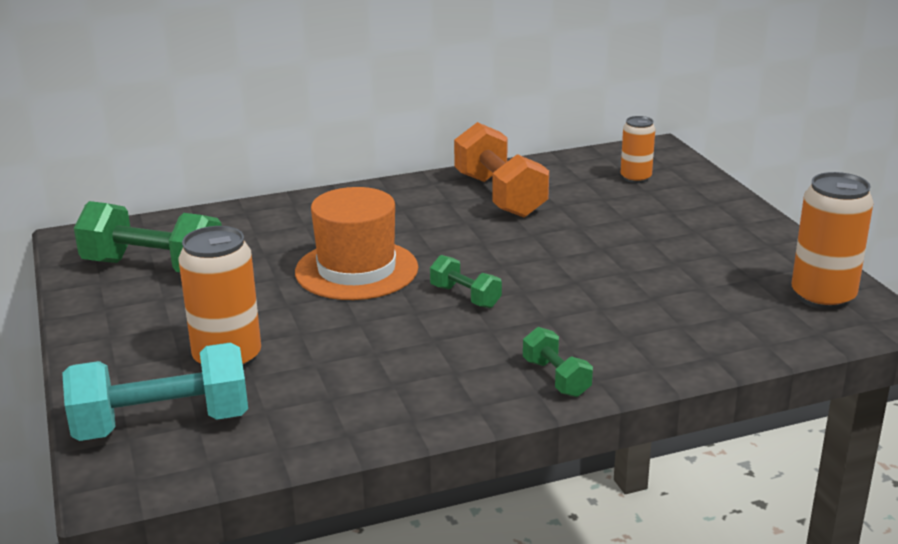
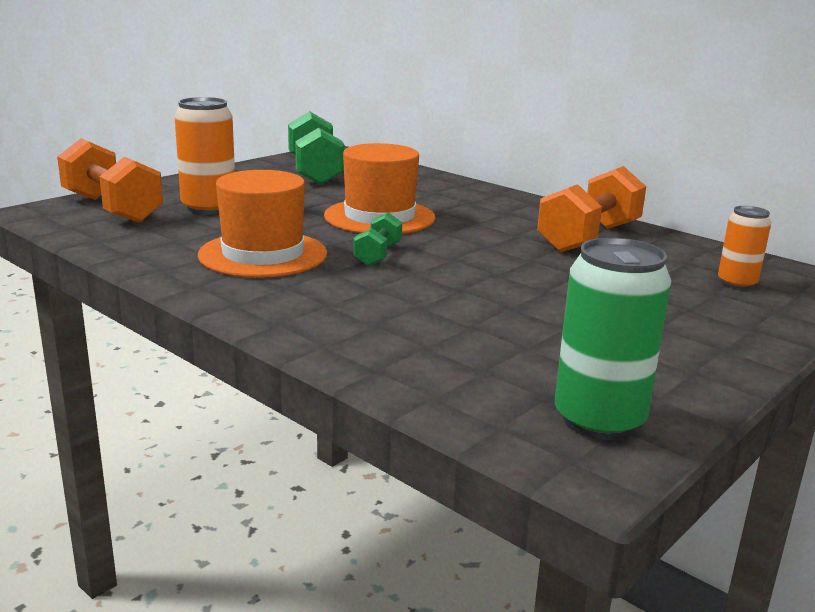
camera: 60 degrees right, 5 degrees down
turquoise dumbbell [62,342,248,441] -> orange dumbbell [57,138,163,223]
green dumbbell [523,327,593,397] -> none
orange can [792,172,874,310] -> green can [555,237,671,440]
none -> orange hat [198,170,327,278]

